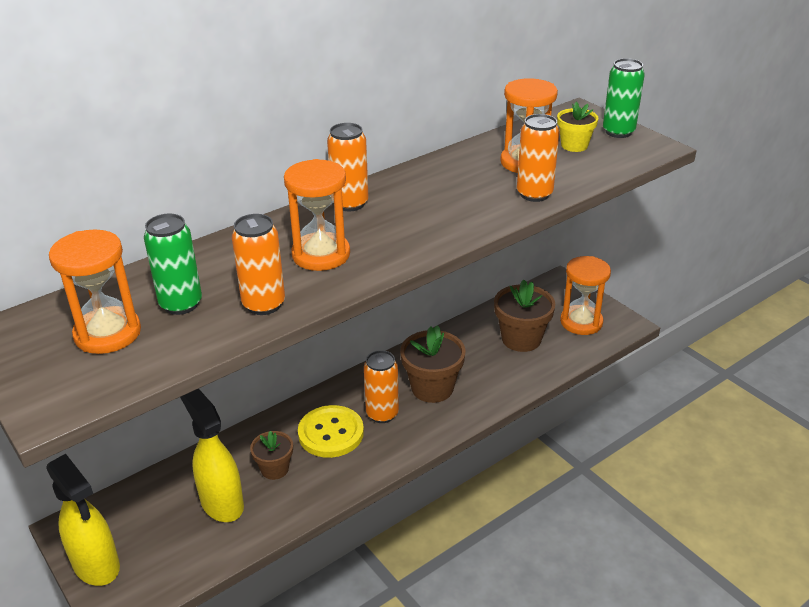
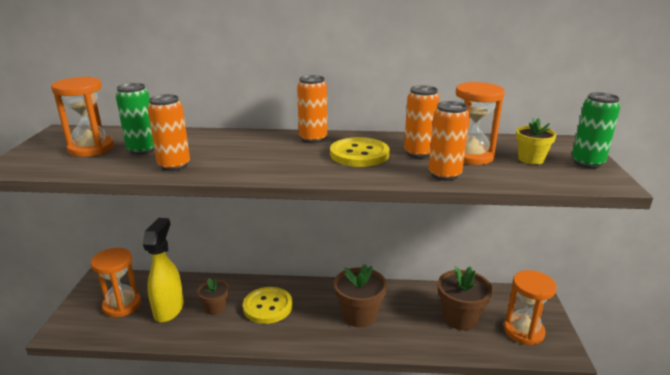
camera: 40 degrees right, 10 degrees down
yellow spray bottle [46,454,120,586] -> none
orange hourglass [284,159,350,271] -> orange hourglass moved to [90,248,141,317]
orange can [364,350,399,423] -> orange can moved to [404,85,440,158]
none -> yellow button [330,137,390,167]

